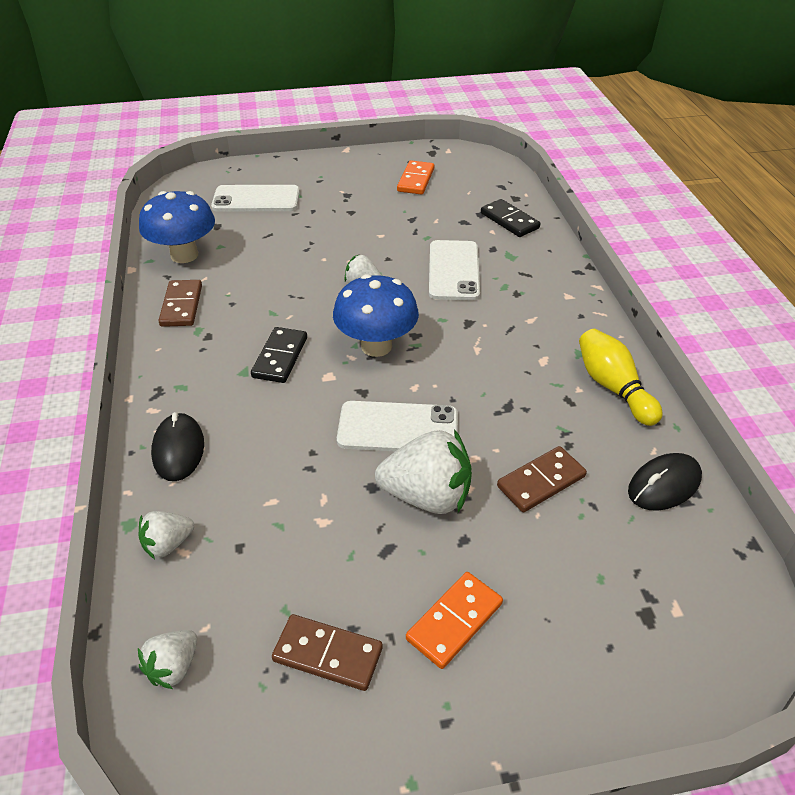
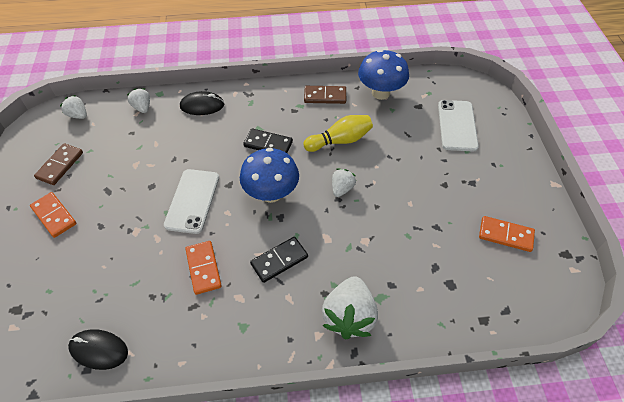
camera: 95 degrees right, 10 degrees up
white strawberry [375,429,472,514] -> white strawberry moved to [322,276,378,339]
white phone [429,240,480,300] -> none
black domino [481,199,540,237] -> black domino moved to [250,237,308,283]
brown domino [497,446,587,512] -> none
yellow bowling pin [579,329,663,426] -> yellow bowling pin moved to [303,115,373,152]
black mouse [628,453,702,511] -> black mouse turned 45 degrees counterclockwise [68,329,128,370]
none -> orange domino [186,241,222,295]

